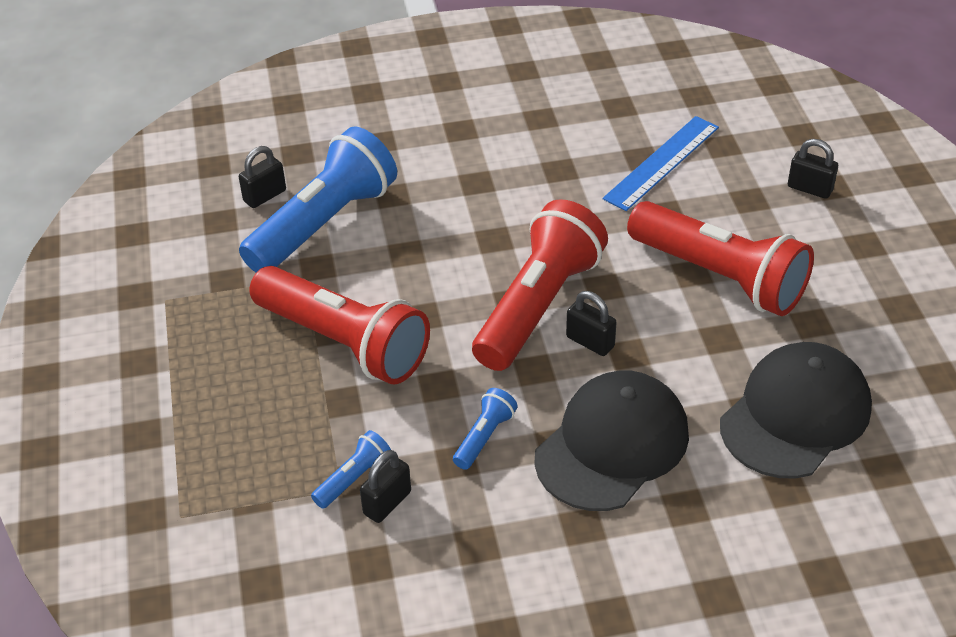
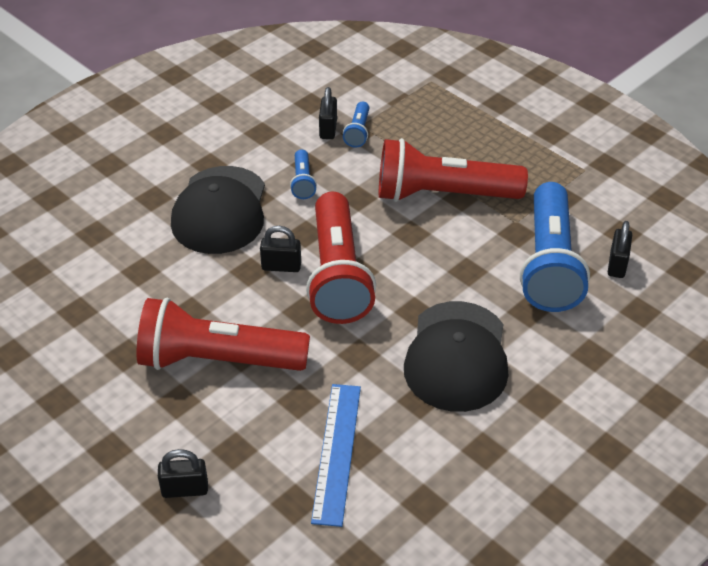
camera: 145 degrees right, 0 degrees up
black cap [720,342,872,479] -> black cap moved to [404,301,509,412]

